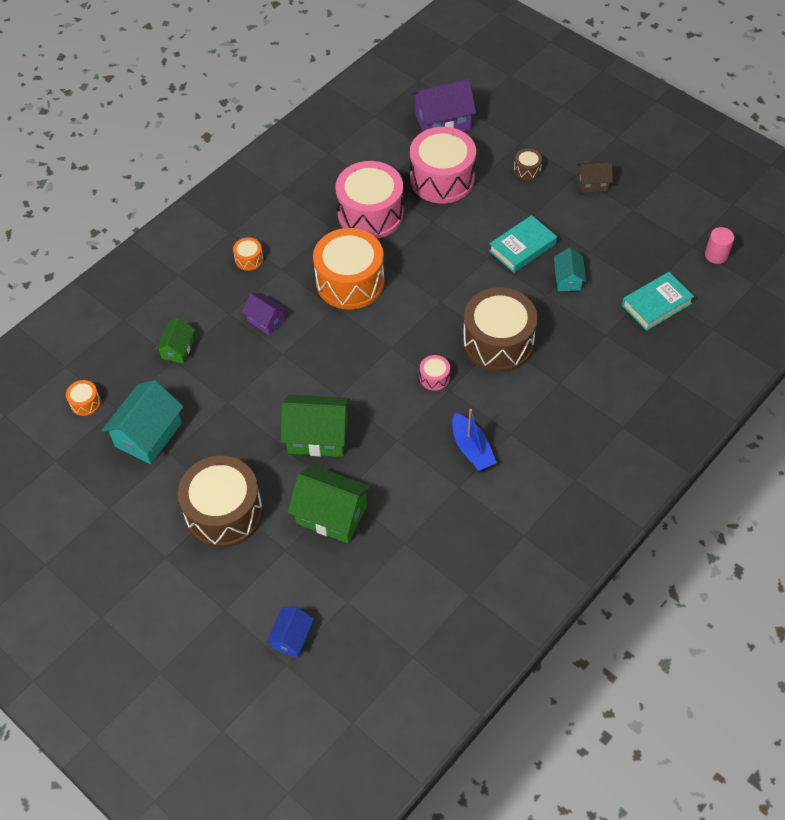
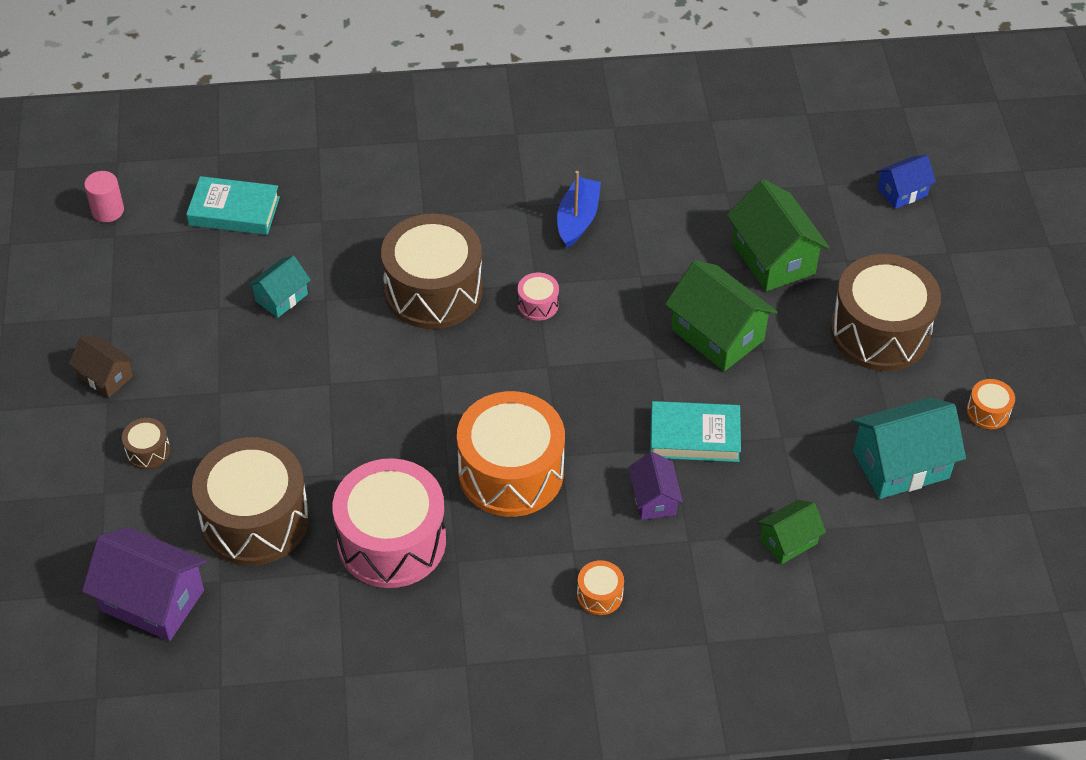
camera: 140 degrees left, 5 degrees down
orange drum [66,380,101,416] -> orange drum moved to [967,379,1015,429]
pink drum [410,127,476,204] -> brown drum [192,437,309,566]
turquoise book [489,215,557,273] -> turquoise book moved to [650,401,741,462]

